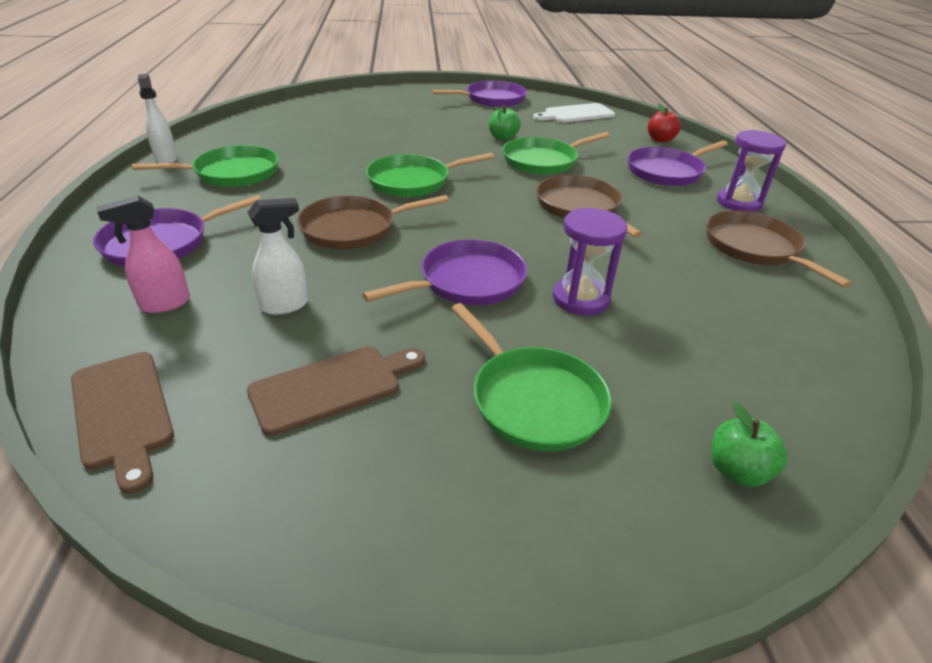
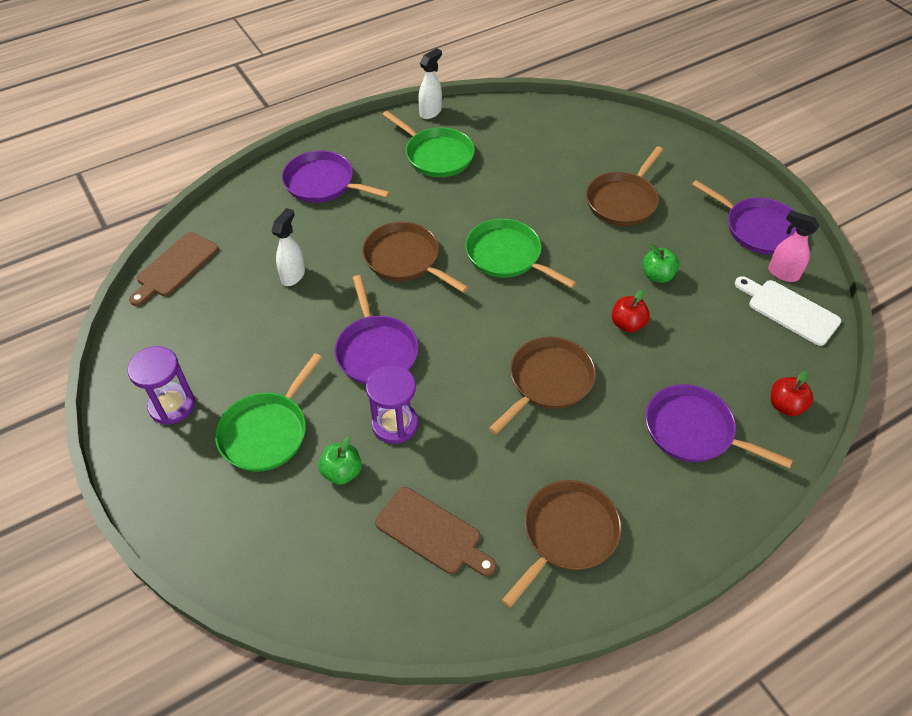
camera: 65 degrees right, 15 degrees up
pink spray bottle [96,196,190,313] -> pink spray bottle moved to [768,210,820,282]
brown cutting board [247,347,425,436] -> brown cutting board moved to [375,487,496,576]
white spray bottle [248,198,308,315] -> white spray bottle turned 105 degrees counterclockwise [271,208,305,286]
purple pan [362,239,527,305] -> purple pan turned 45 degrees clockwise [335,275,419,384]
green pan [502,132,610,175] -> red apple [612,290,650,332]
green apple [711,403,788,487] -> green apple moved to [319,437,362,485]
purple hourglass [717,130,786,212] -> purple hourglass moved to [127,346,195,425]
none -> brown pan [586,146,663,226]

